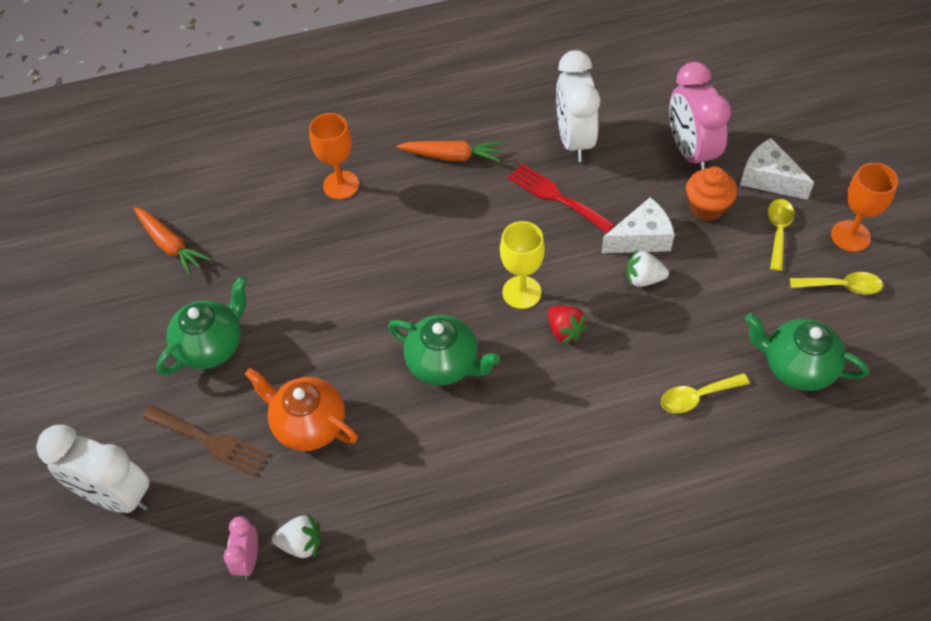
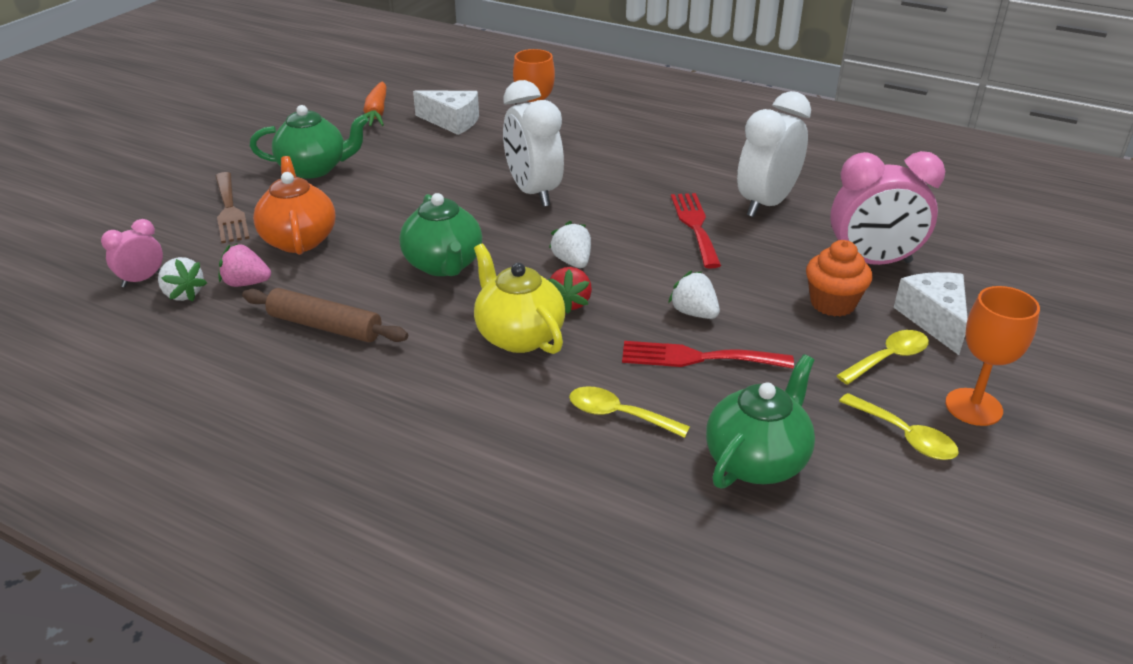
camera: 40 degrees right, 20 degrees down
white clock [36,425,149,513] -> white clock moved to [503,80,564,207]
orange carrot [397,140,502,162] -> none
yellow goblet [500,221,545,309] -> white strawberry [549,221,591,268]
white cheese [601,197,675,253] -> white cheese moved to [413,90,479,135]
pink clock [669,62,731,170] -> pink clock turned 120 degrees counterclockwise [830,151,945,265]
green teapot [745,313,869,391] -> green teapot turned 60 degrees clockwise [706,354,815,489]
none -> pink strawberry [219,243,271,287]
none -> brown rolling pin [242,288,408,342]
none -> yellow teapot [474,244,565,354]
none -> red fork [622,341,794,369]

